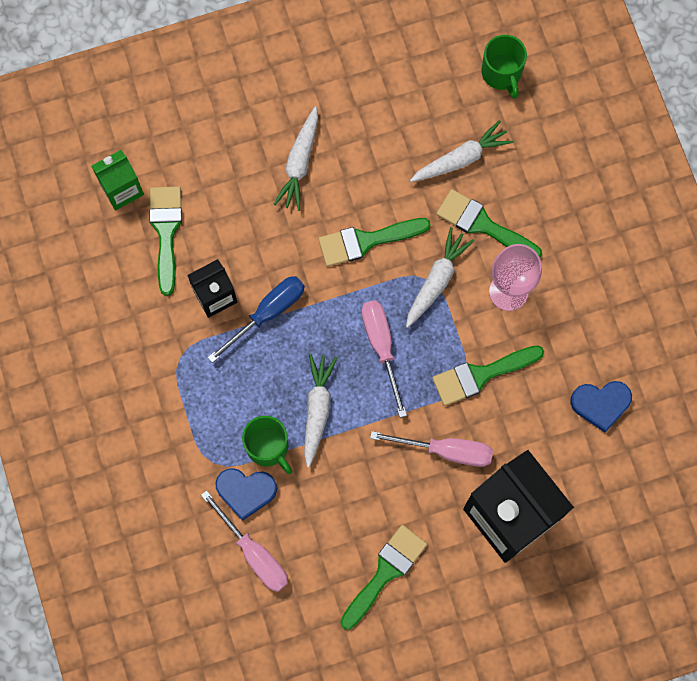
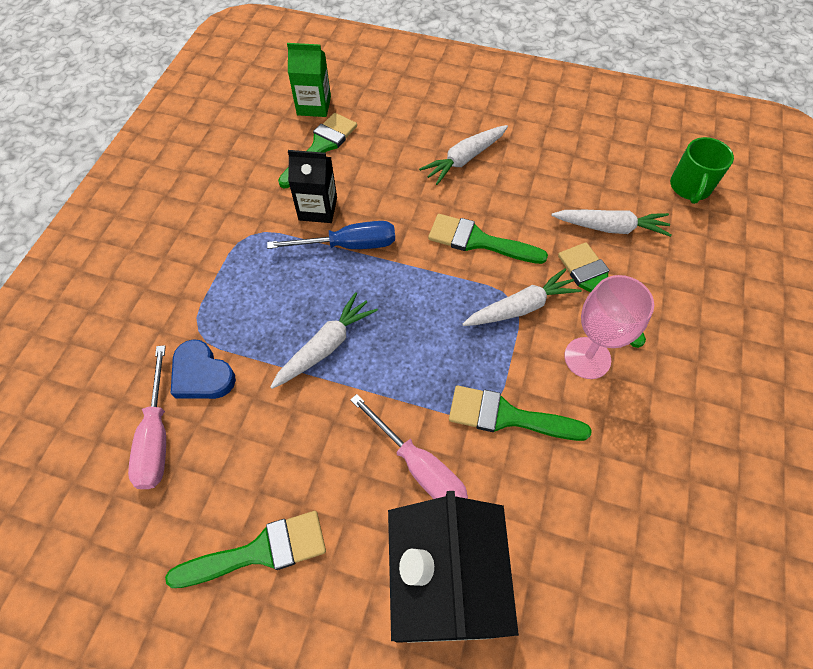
camera: 35 degrees right, 15 degrees down
green mug [242,416,292,474] -> none
pink screwdriver [361,300,407,418] -> none
blue heart [570,381,632,433] -> none

